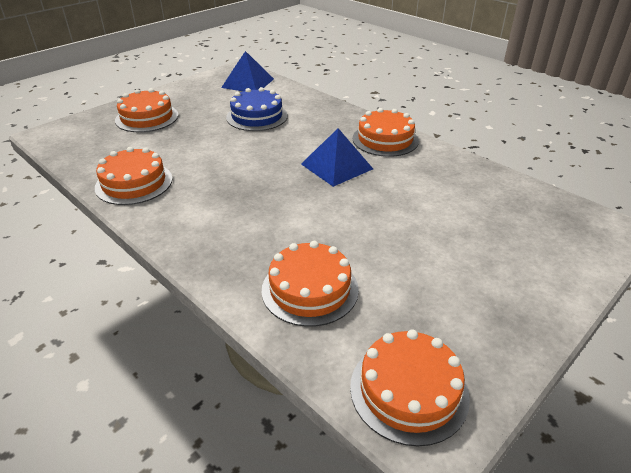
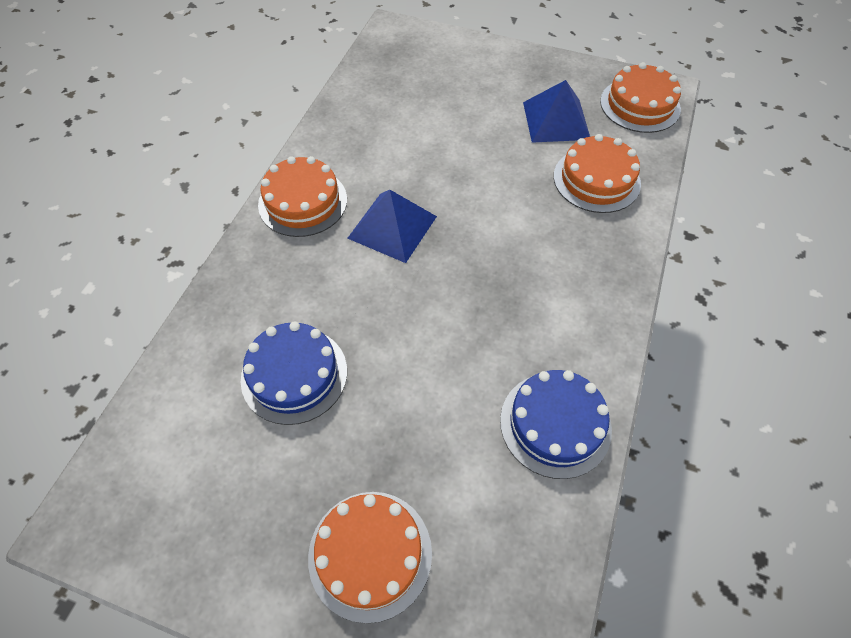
camera: 115 degrees left, 20 degrees up
orange cake [95,147,172,205] -> blue cake [500,370,612,479]
blue pyramid [221,51,274,91] -> blue pyramid moved to [523,80,590,143]

